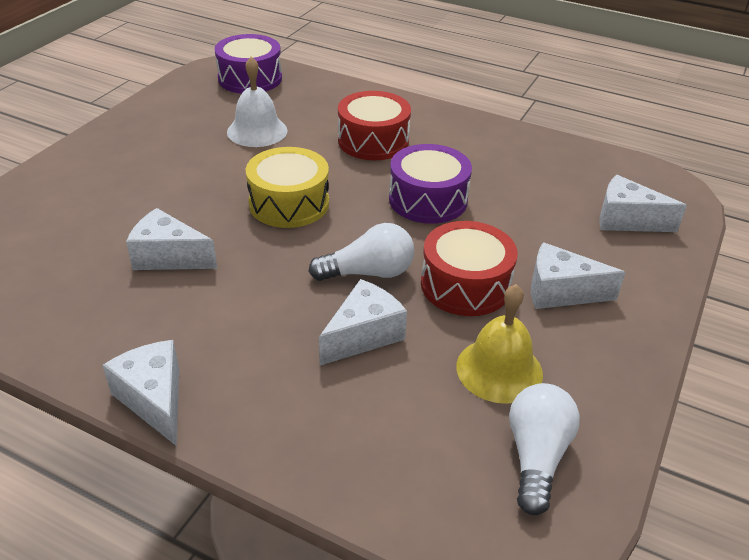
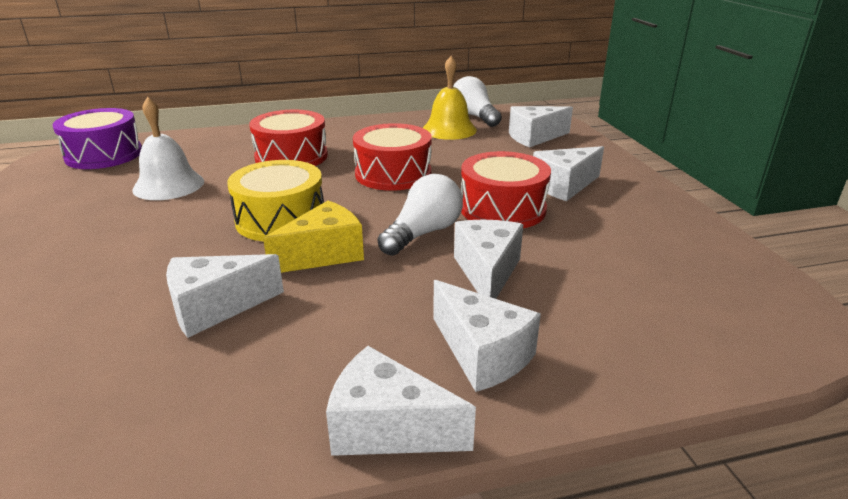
camera: 40 degrees left, 10 degrees down
purple drum [389,144,472,224] -> red drum [353,123,432,191]
yellow bell [456,284,543,404] -> yellow bell moved to [423,56,477,140]
white light bulb [509,383,580,515] -> white light bulb moved to [453,76,502,127]
none -> yellow cheese [263,201,364,273]
none -> white cheese [433,280,541,392]

